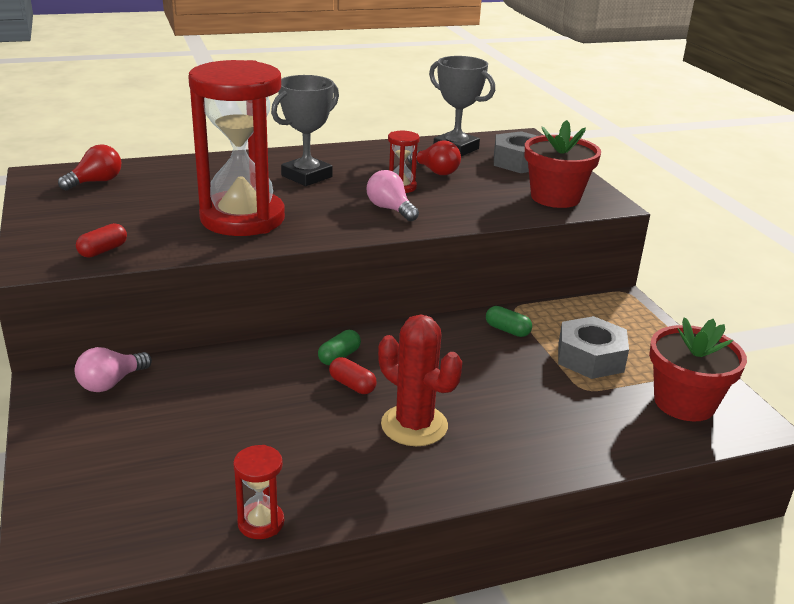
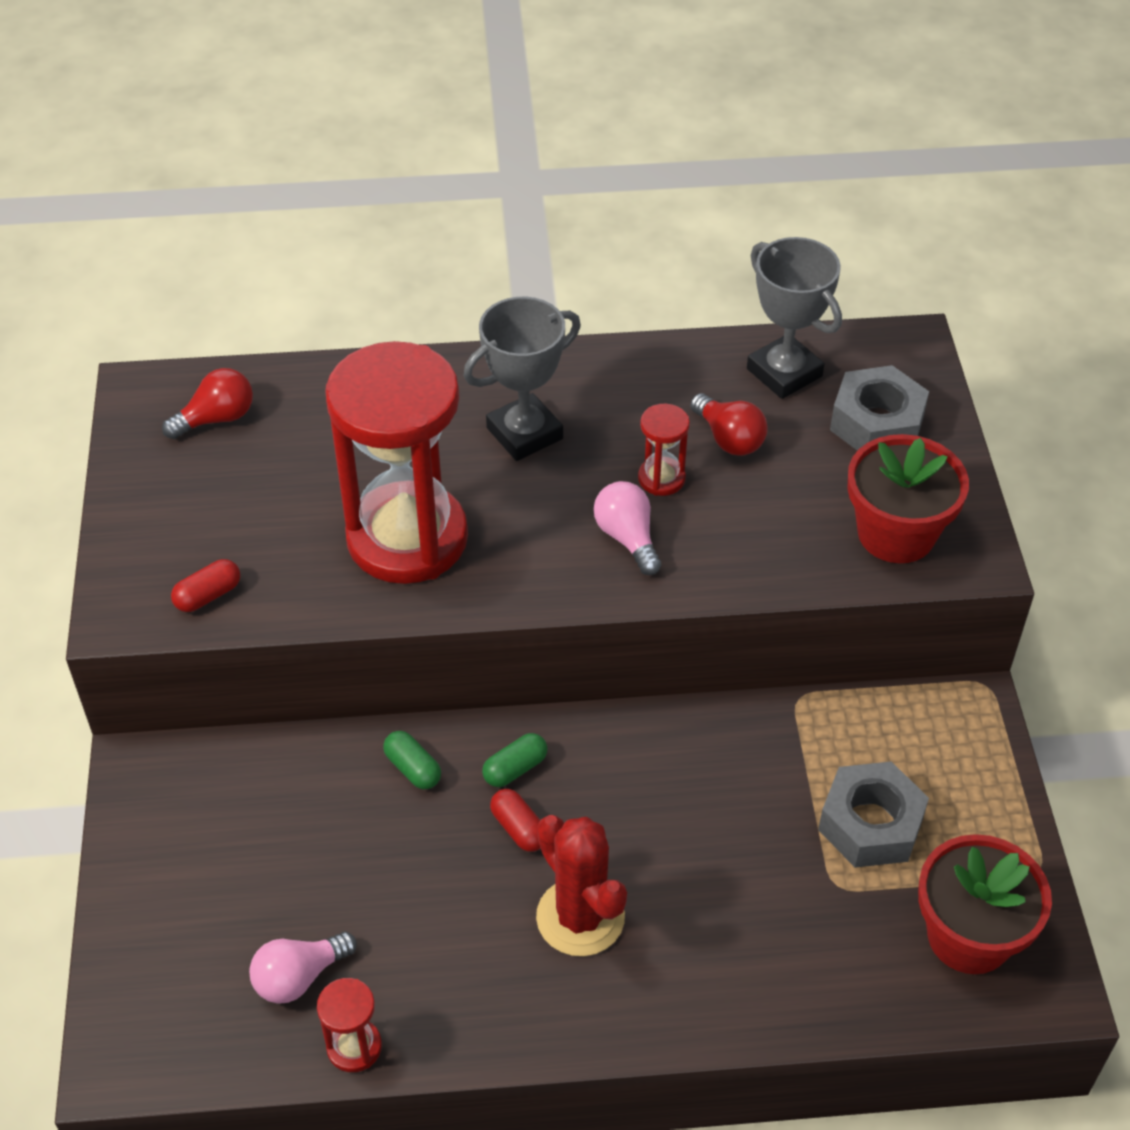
camera: 15 degrees right, 20 degrees up
pink light bulb [75,347,152,392] -> pink light bulb moved to [249,932,357,1004]
green capsule [486,306,532,337] -> green capsule moved to [383,731,441,789]

